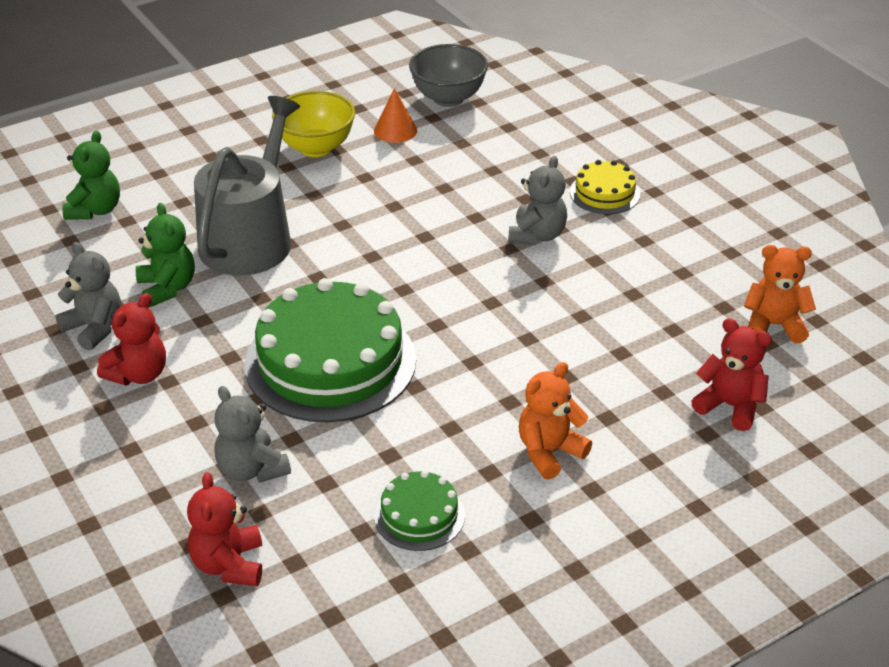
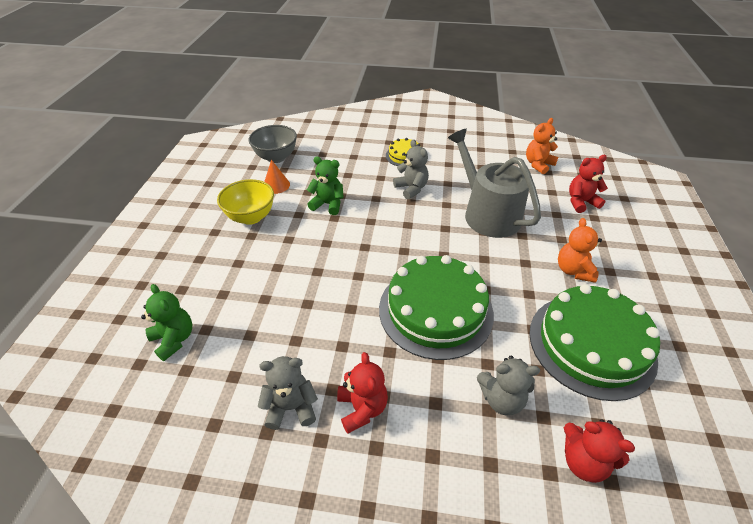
camera: 50 degrees left, 5 degrees up
green teddy bear [136,203,195,307] -> green teddy bear moved to [307,157,344,215]
grey watering can [194,96,300,276] -> grey watering can moved to [448,129,541,238]
green cake [374,470,465,551] -> green cake [529,284,660,401], size x2.11

